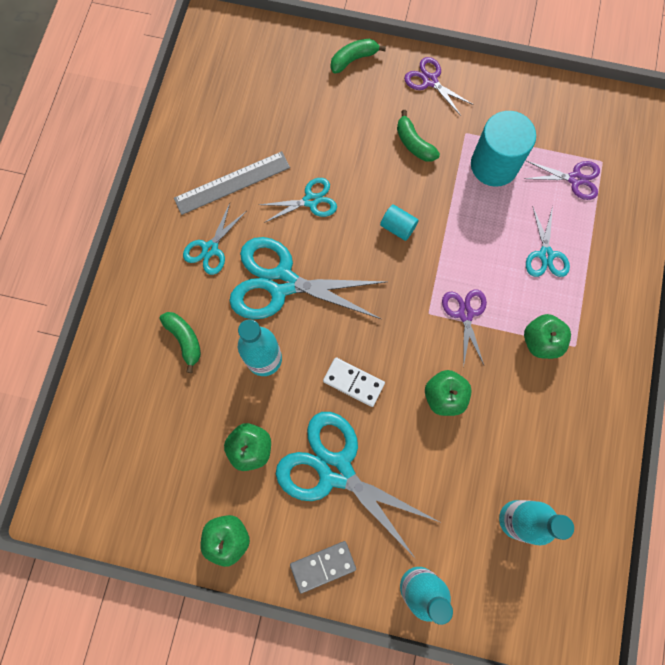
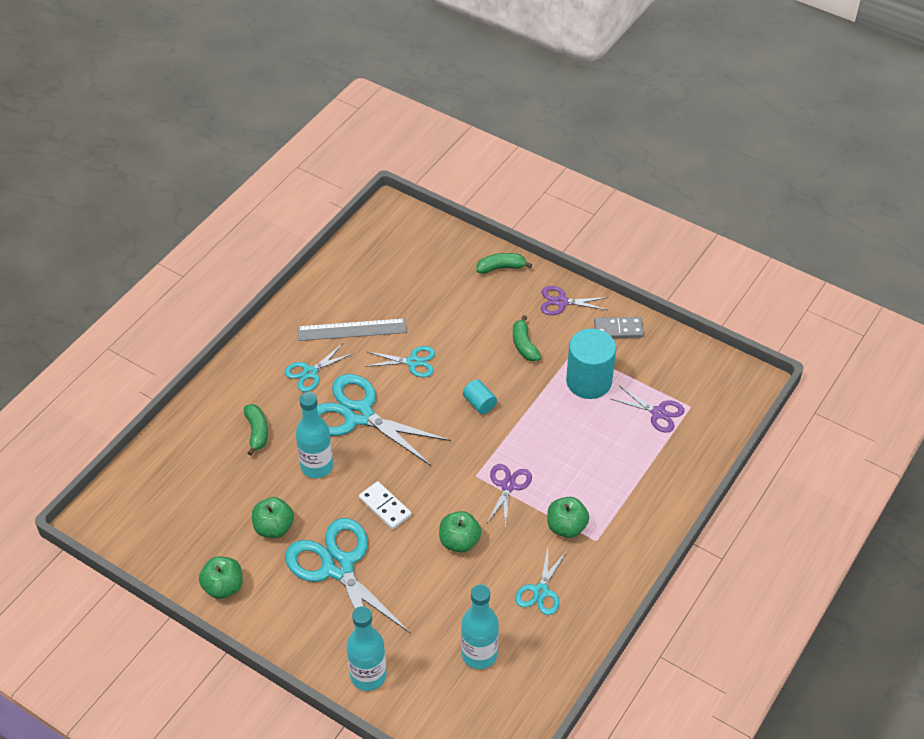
camera: 20 degrees right, 25 degrees down
grey domino [290,541,356,593] -> grey domino moved to [594,317,644,338]
purple scissors [404,57,473,116] -> purple scissors turned 60 degrees counterclockwise [541,286,608,315]
turquoise scissors [526,206,570,277] -> turquoise scissors moved to [515,548,567,615]

